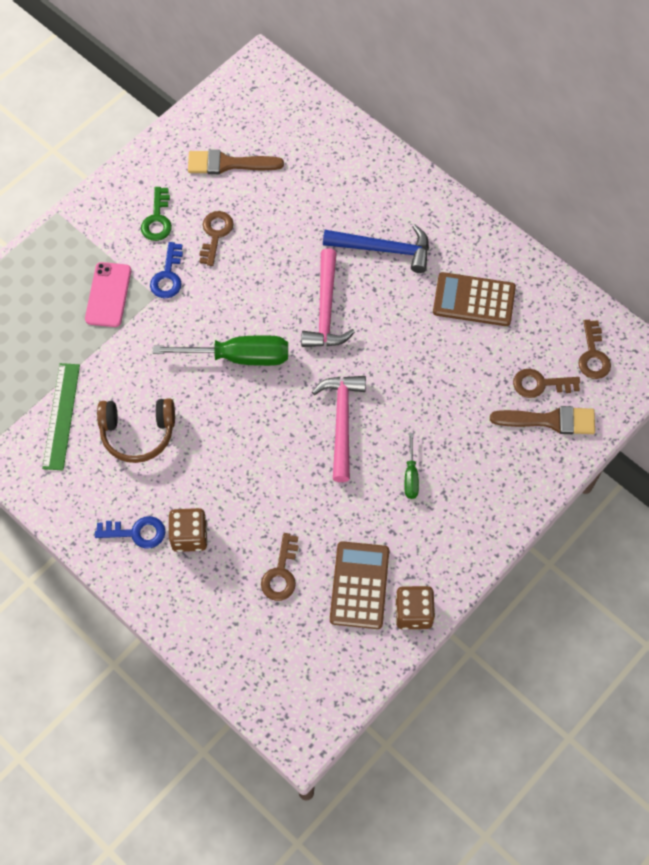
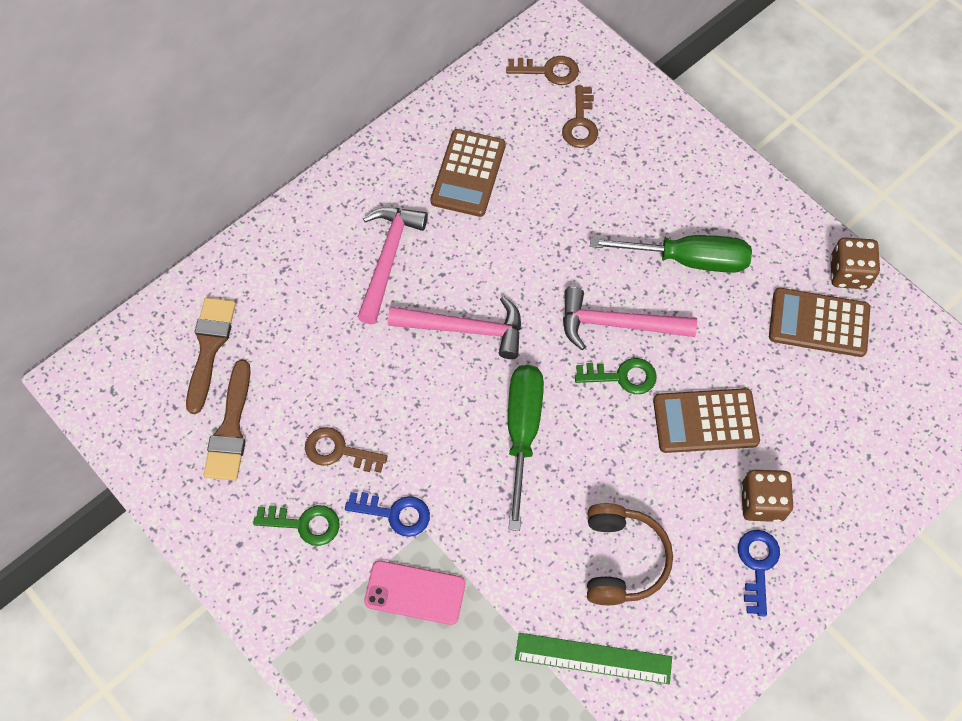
camera: 85 degrees left, 0 degrees up
brown key [261,533,299,601] -> none
blue hammer [323,224,429,273] -> pink hammer [357,207,428,324]
green screwdriver [405,433,419,499] -> green screwdriver [590,235,752,273], size x2.01
brown brush [490,406,595,434] -> brown brush moved to [186,297,236,414]
none -> green key [575,358,657,394]
none -> brown calculator [653,388,760,453]

